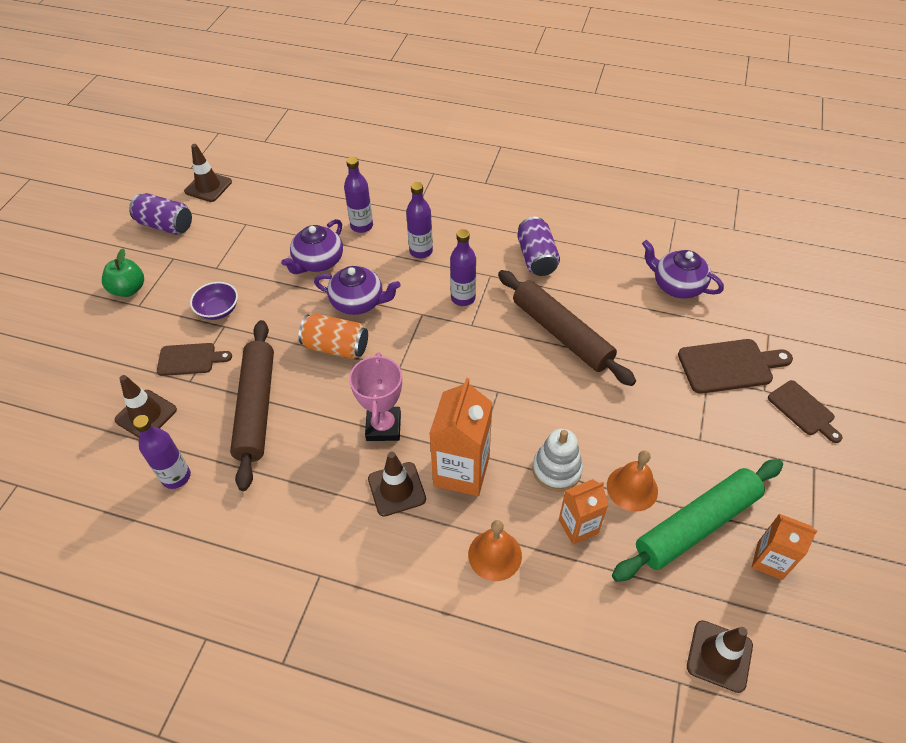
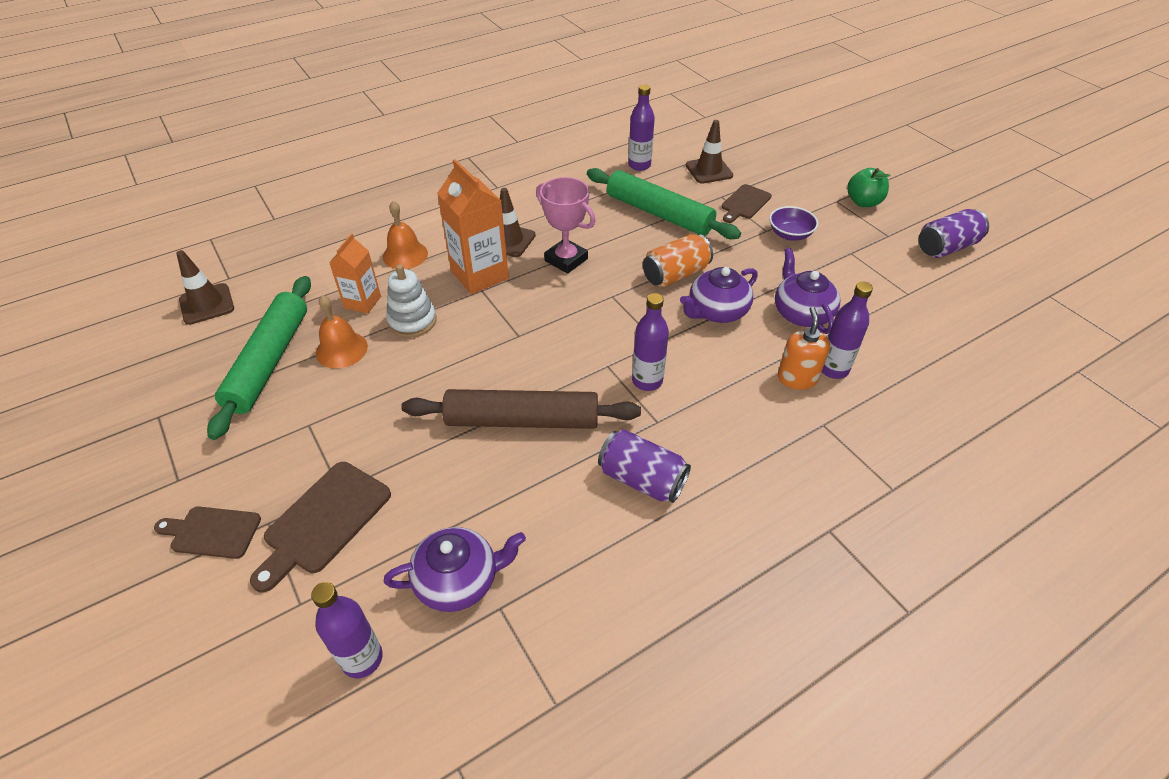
camera: 130 degrees right, 5 degrees down
brown traffic cone [184,144,232,202] -> none
brown rolling pin [230,320,274,491] -> green rolling pin [587,168,741,239]
purple bottle [406,182,433,258] -> purple bottle moved to [311,582,383,678]
orange carton [752,514,818,580] -> none
none -> orange soap dispenser [778,306,830,390]

